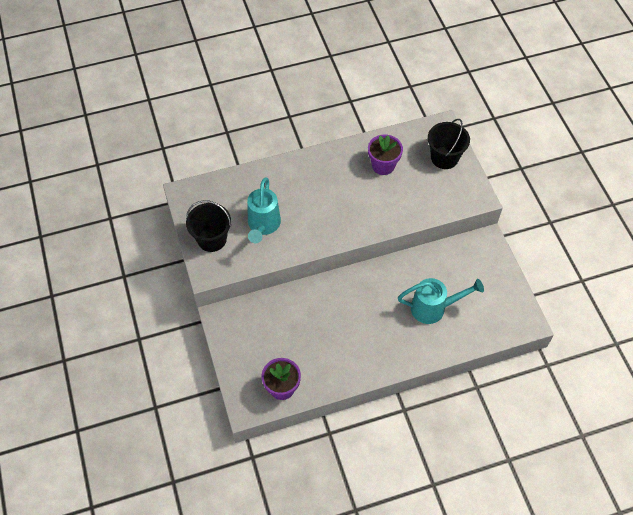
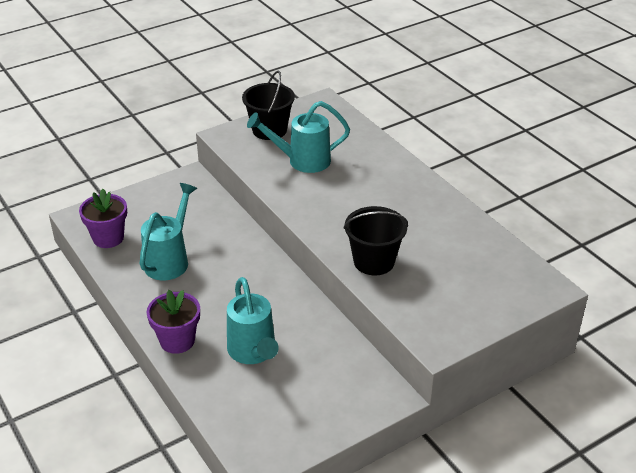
camera: 75 degrees right, 20 degrees down
purple flower pot [368,135,403,175] -> purple flower pot moved to [146,290,200,354]
black bucket [428,119,470,169] -> black bucket moved to [343,206,408,276]
none -> turquoise watering can [139,183,197,280]

